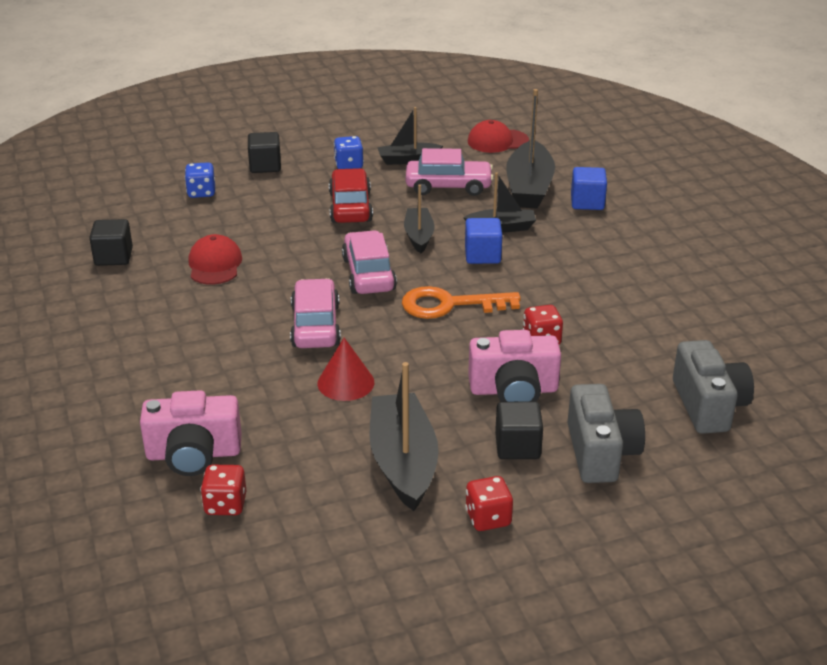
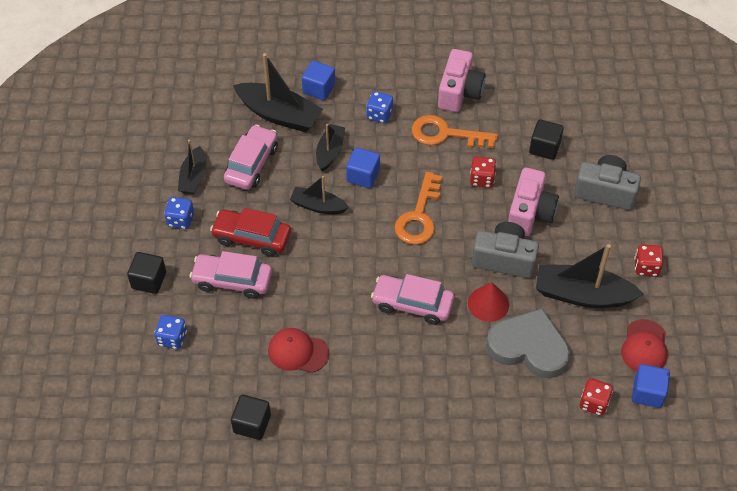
camera: 70 degrees left, 20 degrees up
pink camera [140,390,242,476] -> pink camera moved to [438,49,486,112]
pink car [342,230,397,294] -> pink car moved to [189,251,272,299]
red cap [468,120,529,153] -> red cap moved to [621,319,668,372]
black cube [495,401,543,459] -> black cube moved to [529,119,564,160]
grey camera [673,340,754,434] -> grey camera moved to [472,222,539,278]
none -> blue dice [366,91,393,123]
none -> orange key [412,115,498,148]
none -> grey heart [486,308,570,379]
none -> blue cube [632,364,670,408]

